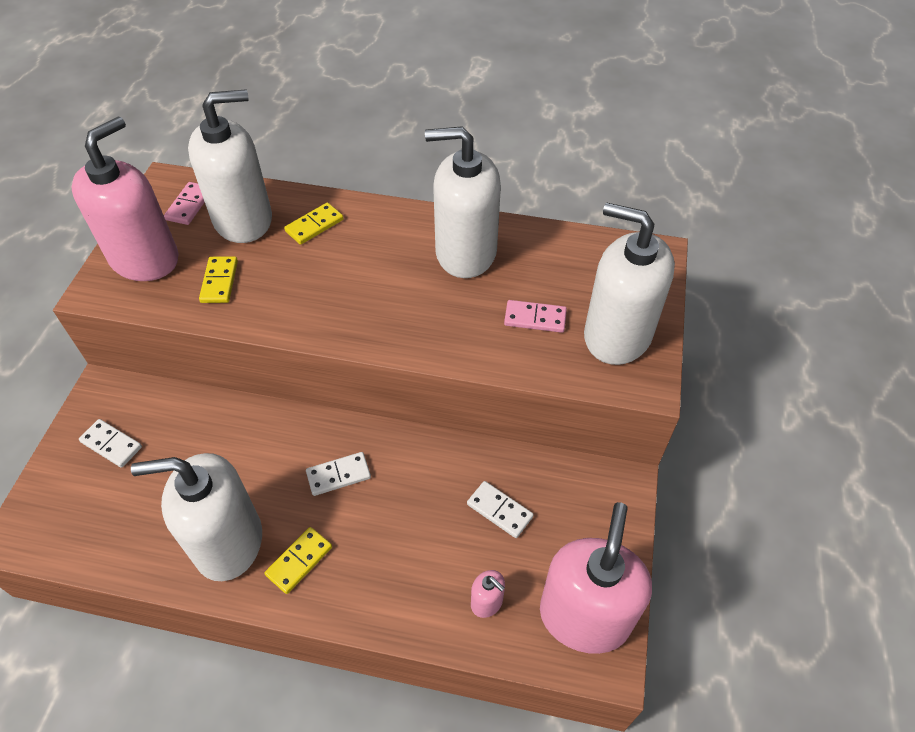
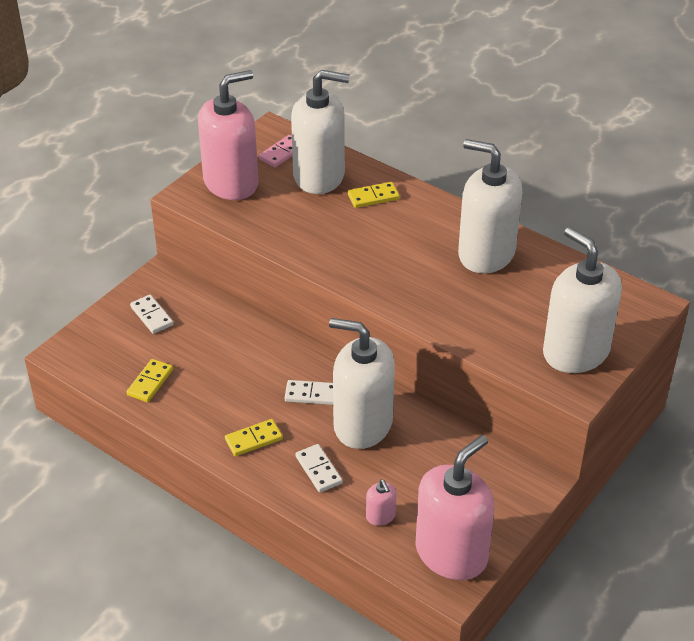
camera: 25 degrees right, 10 degrees down
white soap dispenser [131,453,262,581] -> white soap dispenser moved to [329,318,395,449]
yellow domino [199,256,238,303] -> yellow domino moved to [127,359,173,402]
white domino [467,481,534,538] -> white domino moved to [295,444,343,493]
pink domino [504,300,567,333] -> none

